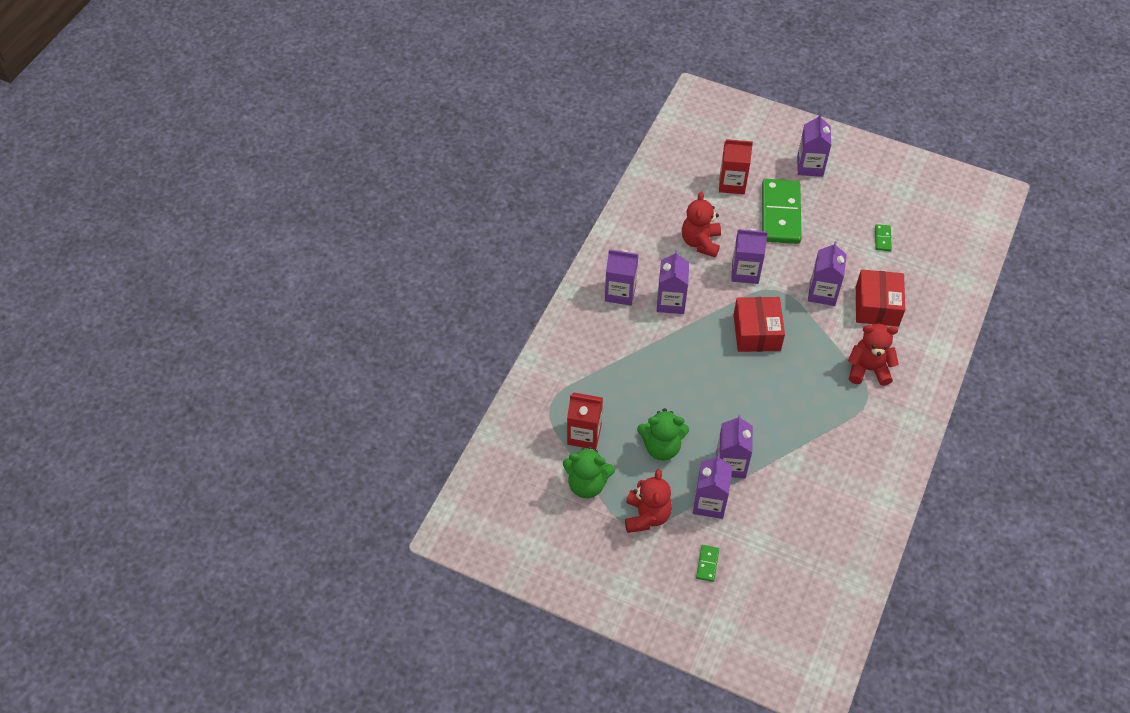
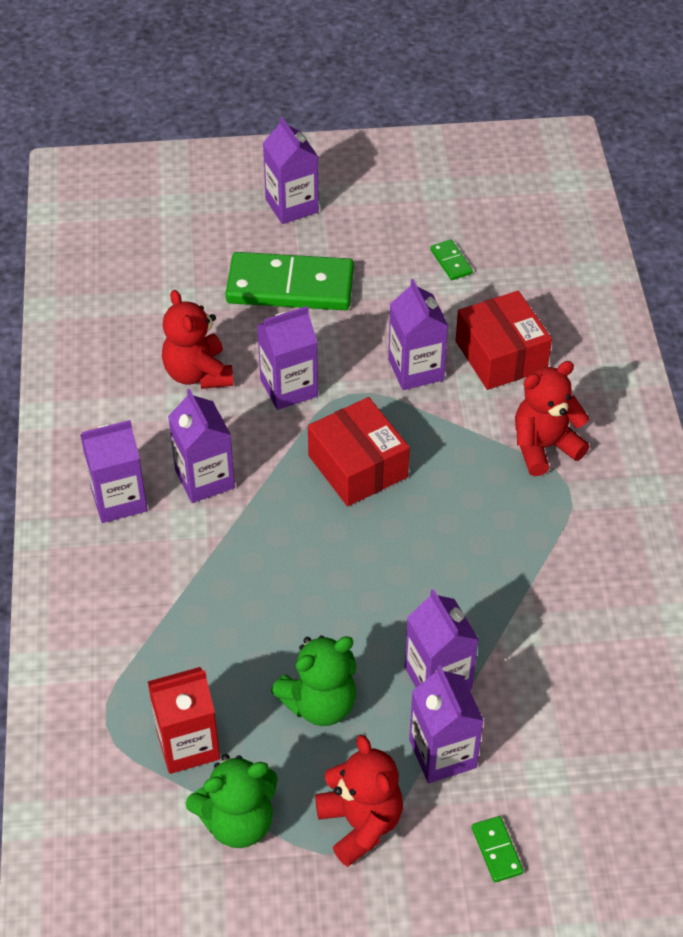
camera: 30 degrees left, 5 degrees down
red carton [719,139,753,194] -> none
green domino [762,179,802,244] -> green domino turned 60 degrees counterclockwise [226,252,354,310]

